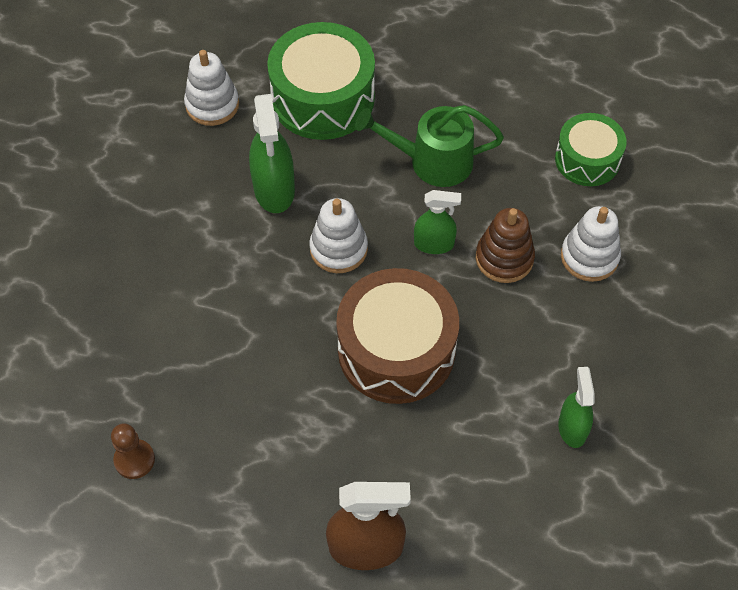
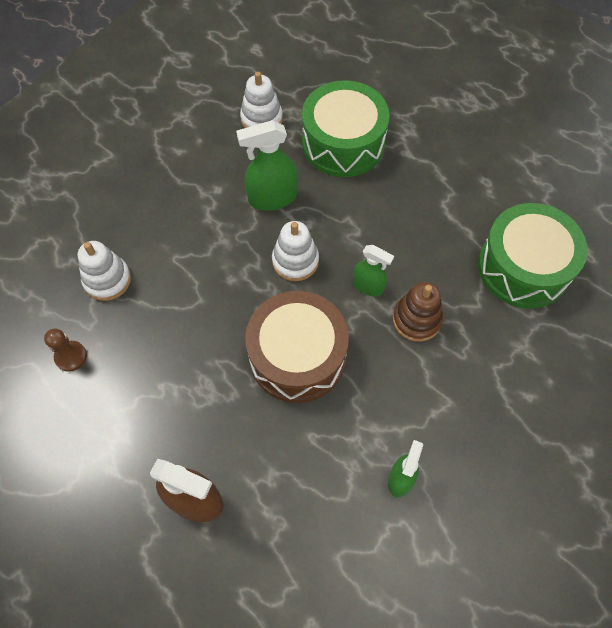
camera: 25 degrees right, 5 degrees up
green spray bottle [249,94,295,213] -> green spray bottle turned 60 degrees clockwise [236,120,298,211]
green watering can [355,105,504,187] -> none
green drum [555,113,627,186] -> green drum [478,203,588,309], size x1.65
white stacking toy [561,206,621,282] -> white stacking toy moved to [78,241,131,301]

